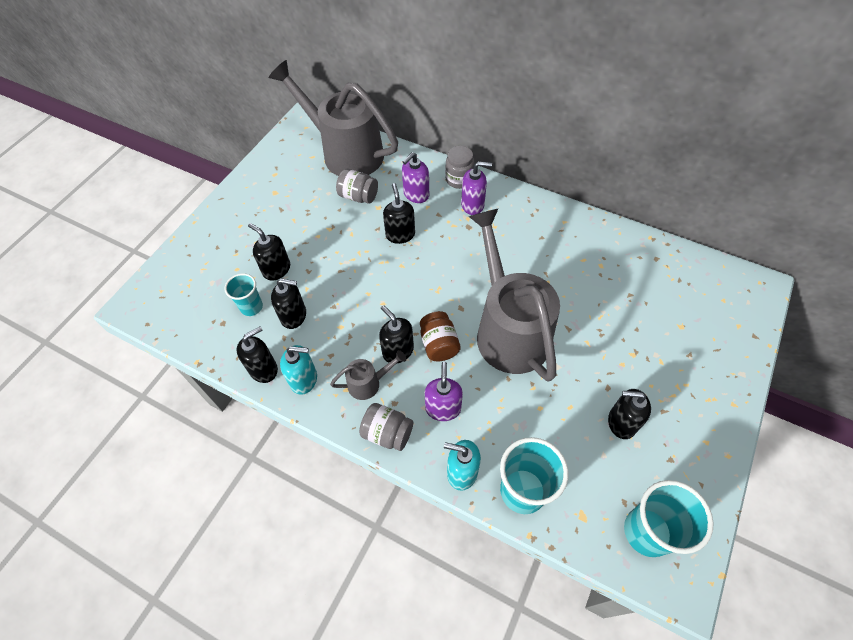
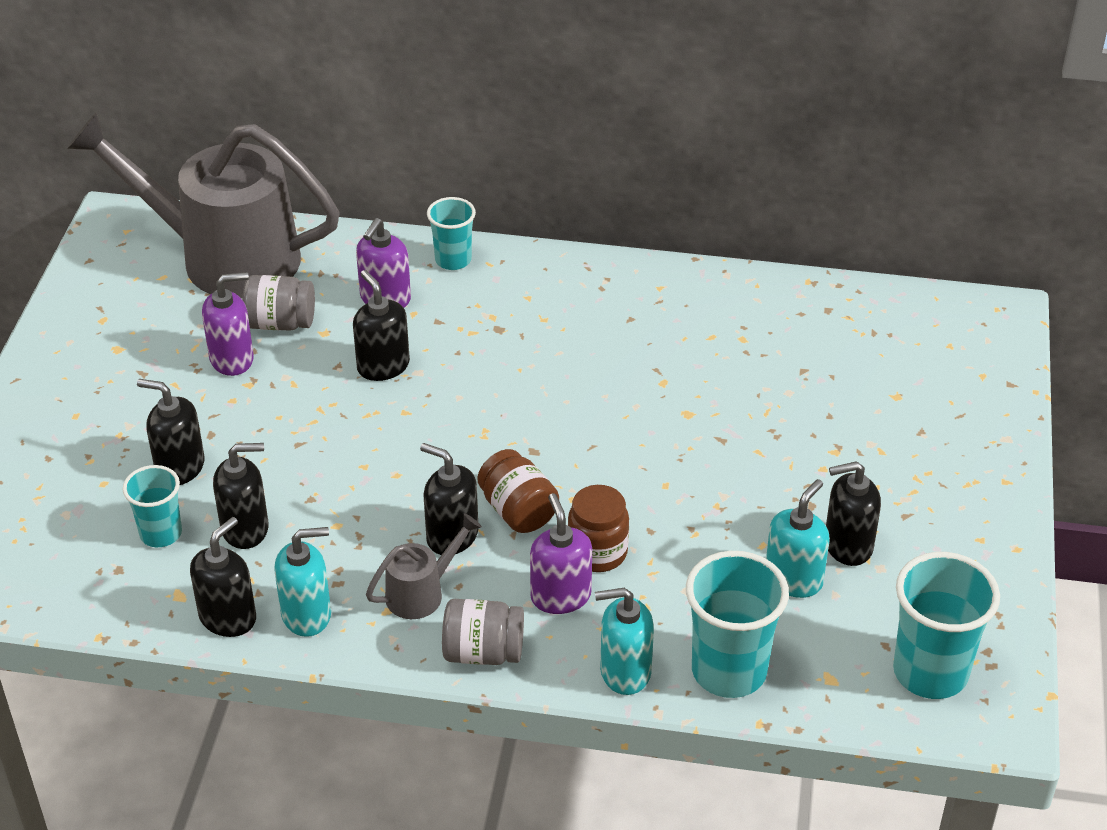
camera: 20 degrees left, 15 degrees down
grey jar [445,146,474,189] -> turquoise cup [427,197,476,270]
purple soap dispenser [461,161,492,215] -> purple soap dispenser moved to [202,272,254,376]
grey watering can [468,208,560,382] -> none
none -> brown jar [568,485,629,572]
none -> turquoise soap dispenser [766,479,830,598]

